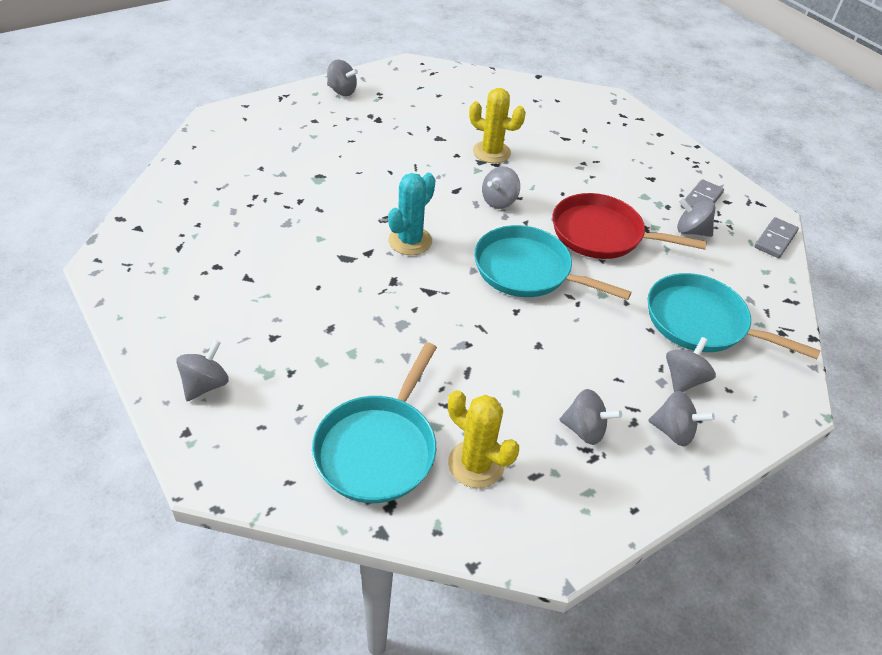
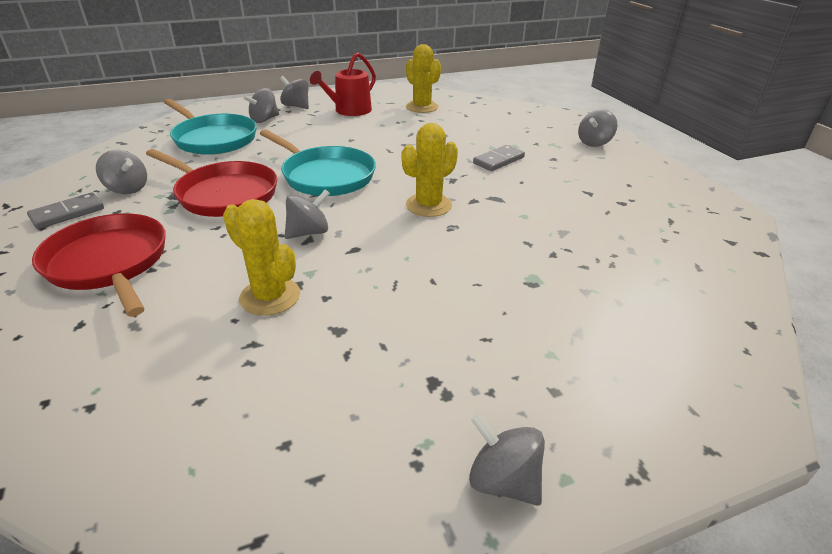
camera: 165 degrees left, 10 degrees down
turquoise pan [312,342,437,503] -> none
turquoise cactus [388,173,435,255] -> yellow cactus [402,123,458,217]
grey spinning top [559,389,622,445] -> red watering can [310,52,376,116]
grey domino [754,217,799,258] -> grey domino moved to [473,145,525,171]
none -> red pan [32,214,166,317]

